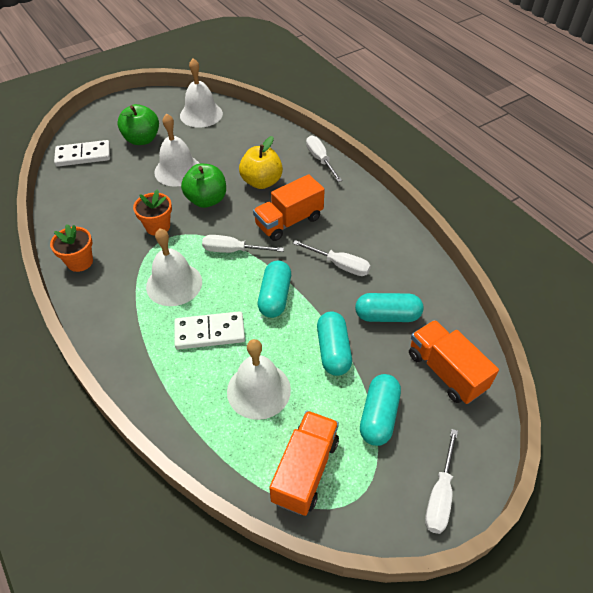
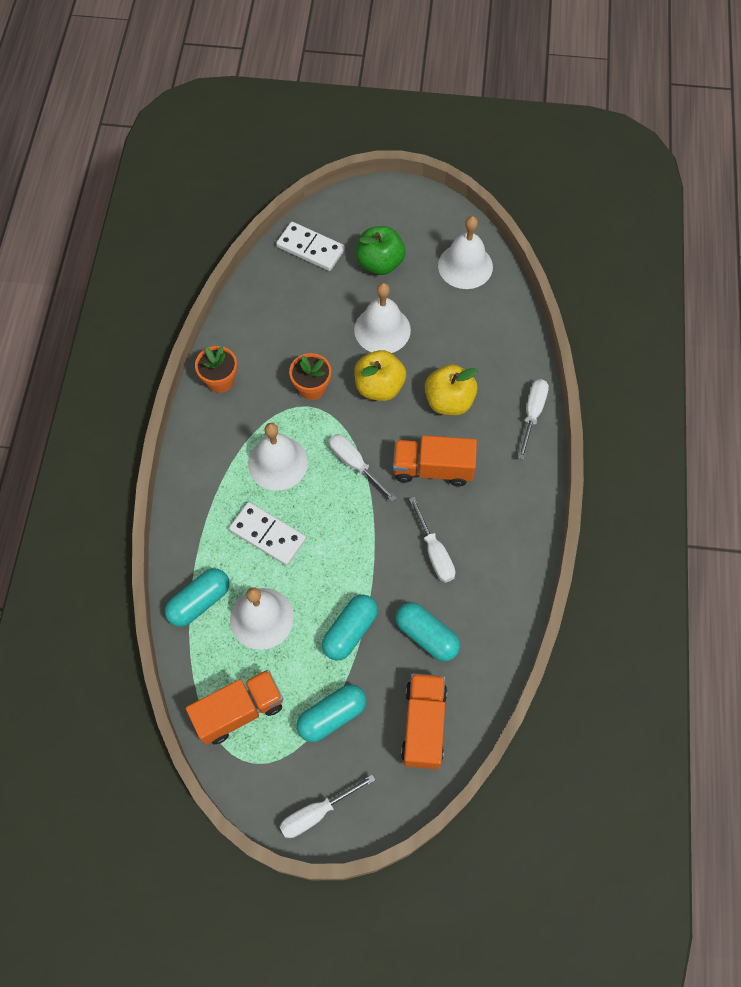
camera: 40 degrees right, 15 degrees up
green apple [181,164,226,208] -> yellow apple [354,350,406,401]
turquoise capsule [258,261,291,318] -> turquoise capsule moved to [165,568,230,627]

